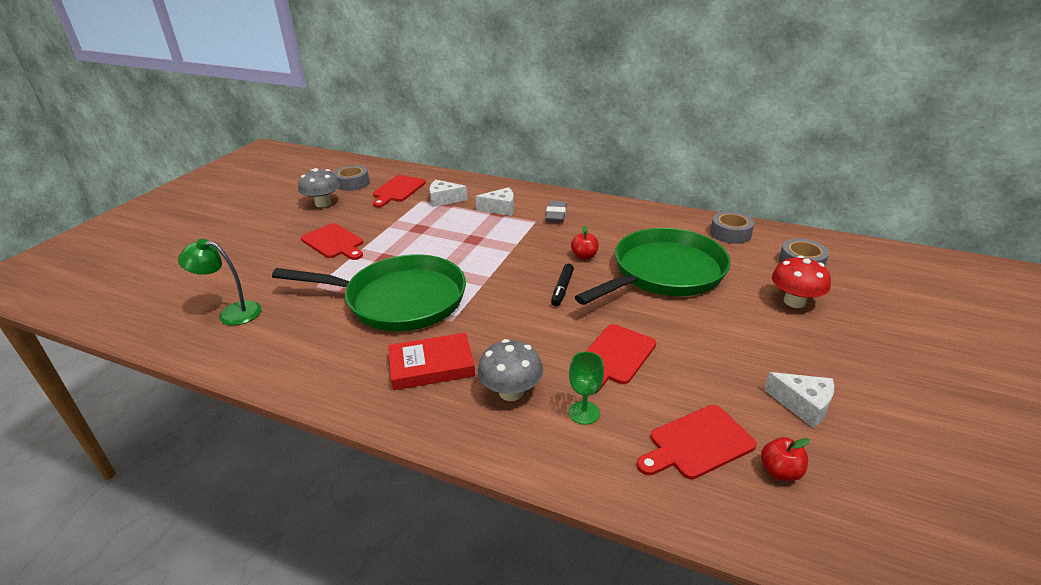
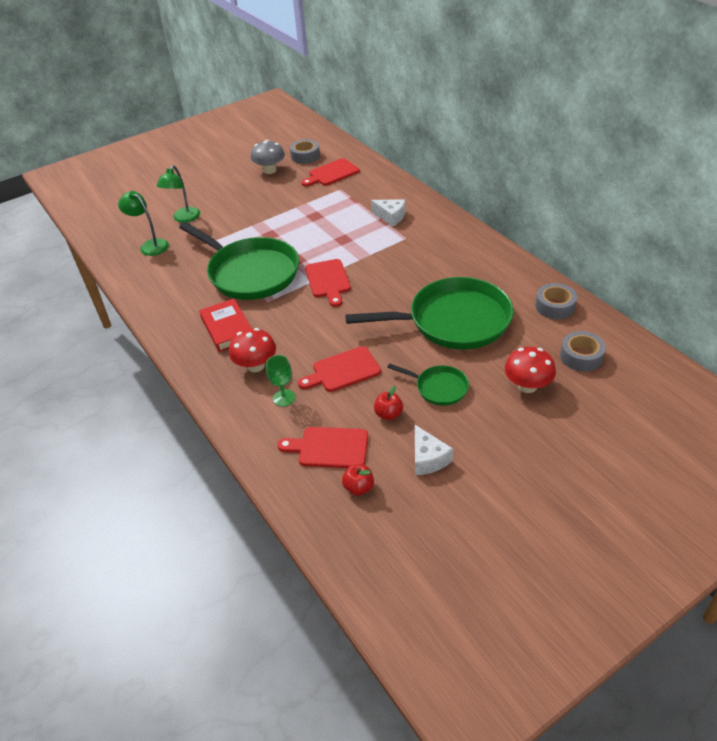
camera: 35 degrees right, 10 degrees up
red cutting board [301,223,363,260] -> red cutting board moved to [305,259,351,307]
red book [388,333,475,390] -> red book turned 45 degrees clockwise [199,299,251,352]
white cheese [429,180,467,207] -> none
grey mushroom [478,339,543,401] -> red mushroom [229,328,276,372]
grey eraser [545,201,567,223] -> none
black marker [551,264,574,306] -> none
red apple [571,226,599,260] -> red apple moved to [374,386,403,420]
none -> green lamp [157,165,200,223]
none -> green pan [387,363,469,406]

